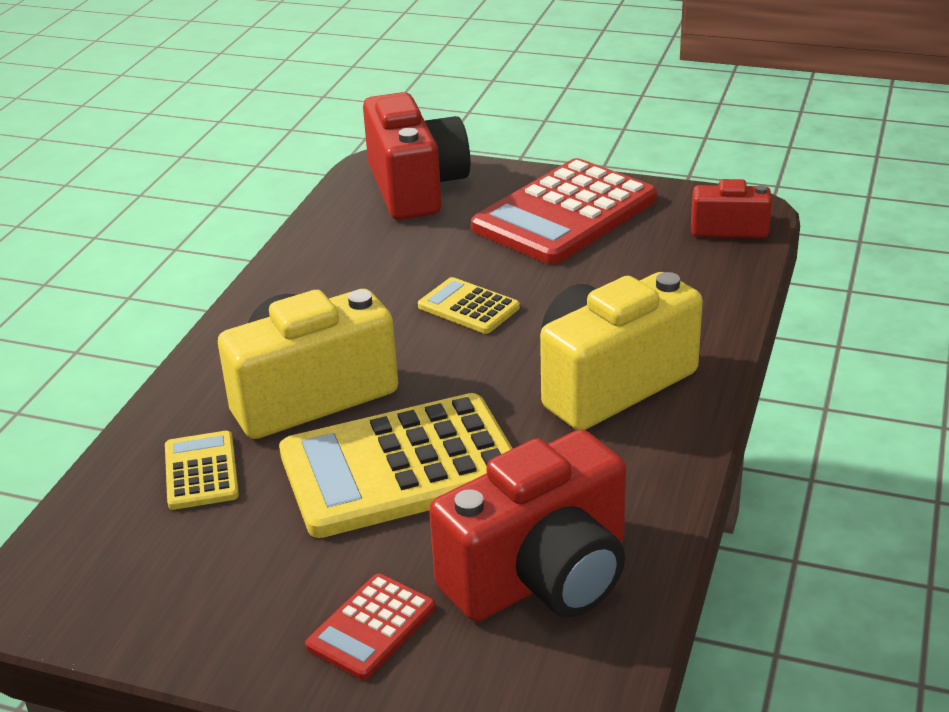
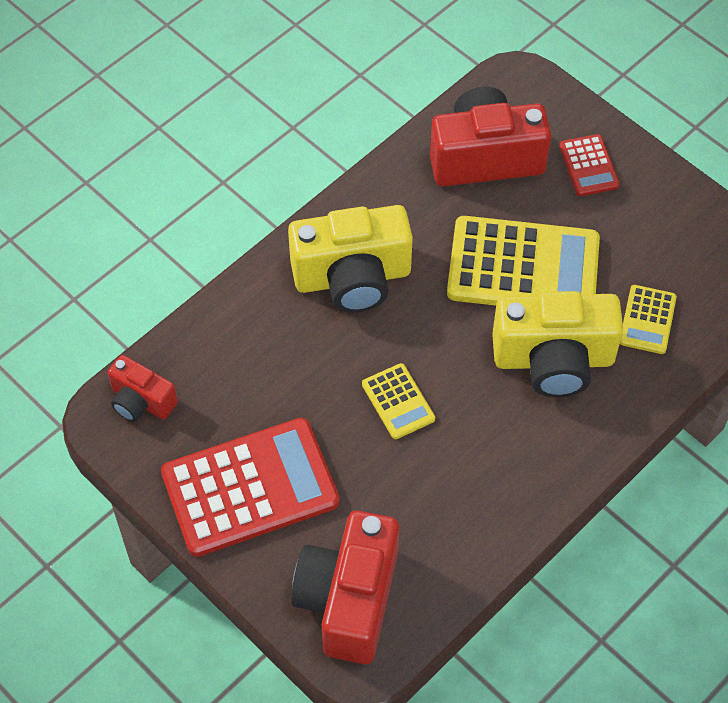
camera: 155 degrees left, 25 degrees up
red calculator [305,574,436,680] -> red calculator turned 105 degrees clockwise [559,134,620,196]

